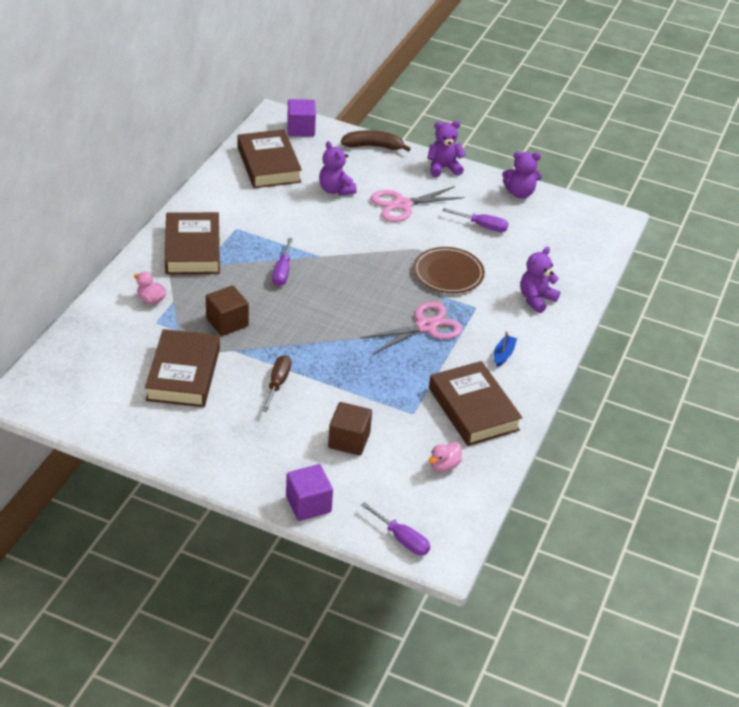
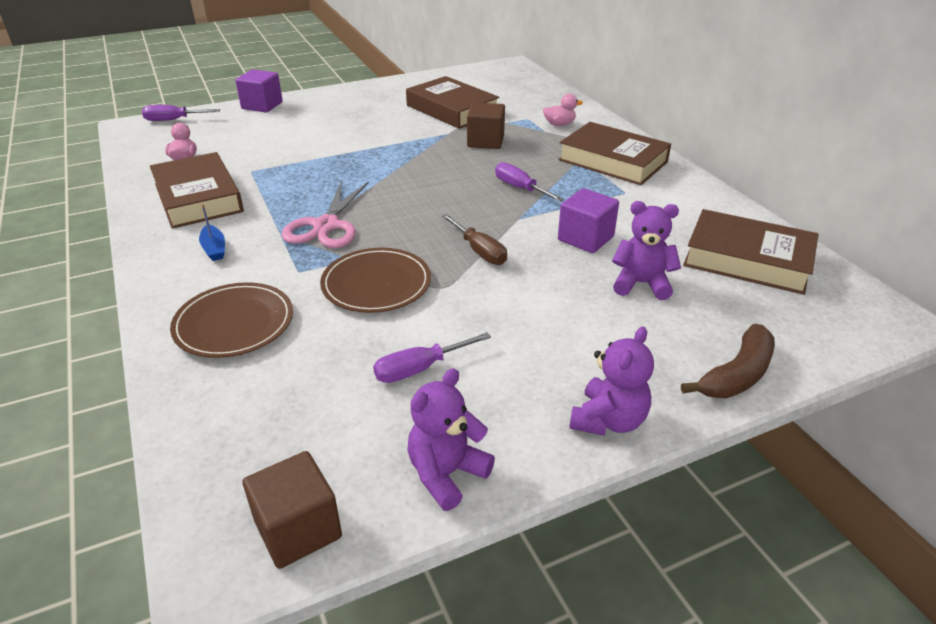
camera: 135 degrees right, 5 degrees down
brown screwdriver [262,355,291,412] -> brown screwdriver moved to [441,214,507,265]
purple cube [287,99,316,137] -> purple cube moved to [558,188,619,253]
brown cube [328,402,372,456] -> brown cube moved to [243,451,342,569]
pink scissors [371,186,464,222] -> none
brown book [429,361,522,446] -> brown book turned 45 degrees clockwise [150,152,244,229]
purple teddy bear [520,247,560,313] -> brown plate [170,282,293,358]

